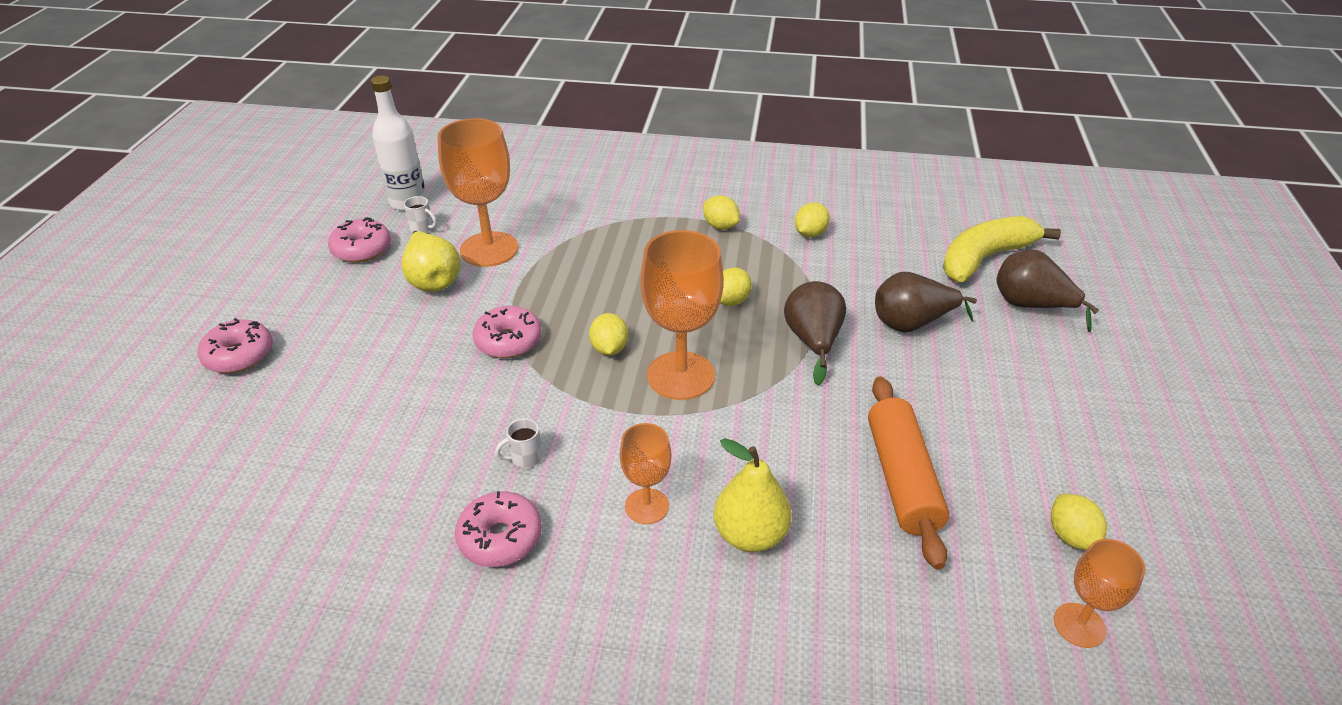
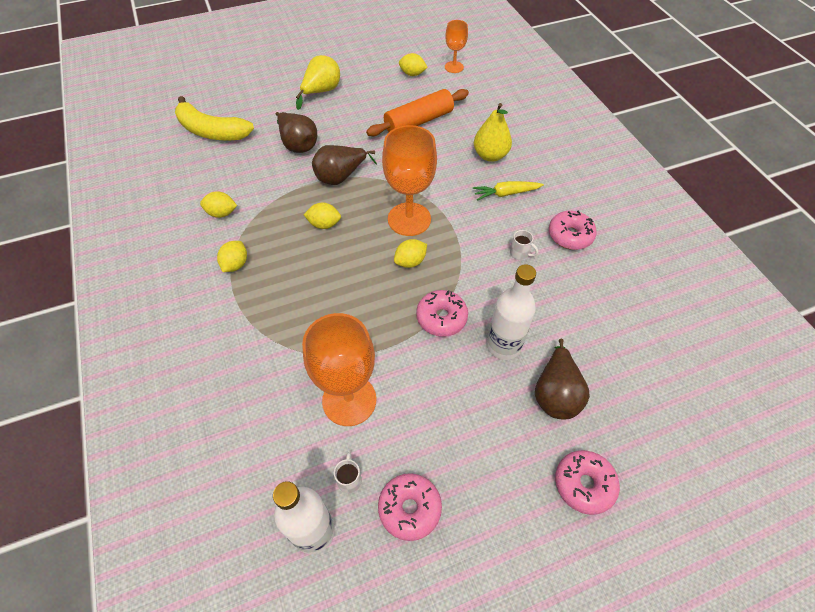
camera: 120 degrees left, 15 degrees up
yellow pear [401,231,461,292] -> yellow pear moved to [296,55,340,110]
orange goblet [620,423,671,524] -> yellow carrot [473,181,544,201]
brown pear [996,250,1099,332] -> brown pear moved to [535,339,590,419]
yellow lemon [1051,494,1107,550] -> yellow lemon turned 60 degrees clockwise [399,53,428,76]
none -> white bottle [486,264,536,360]

